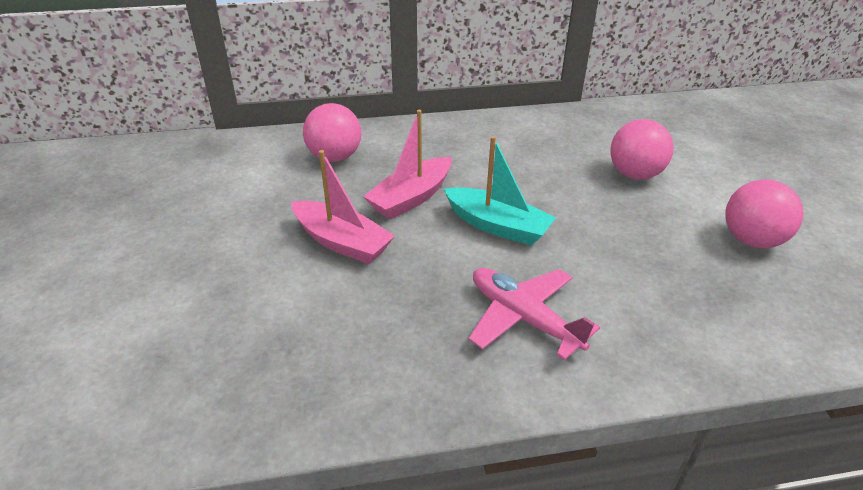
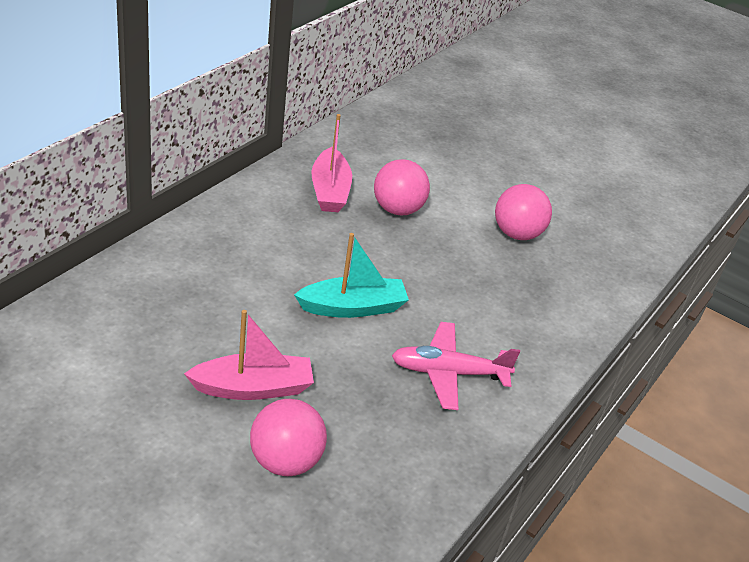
camera: 50 degrees left, 0 degrees up
pink ball [303,103,361,162] -> pink ball moved to [250,399,327,476]
pink boat [363,110,452,220] -> pink boat moved to [311,114,352,212]

